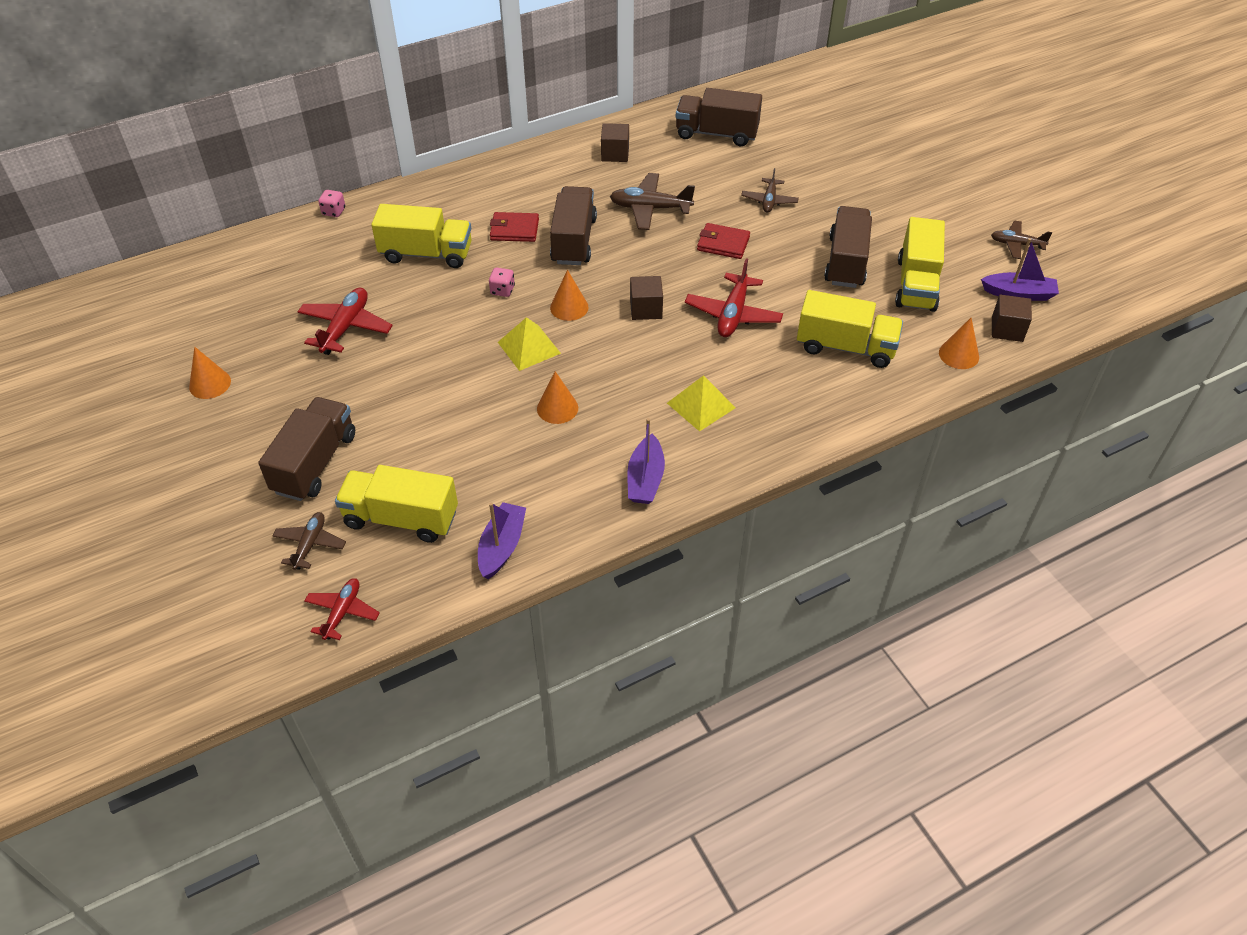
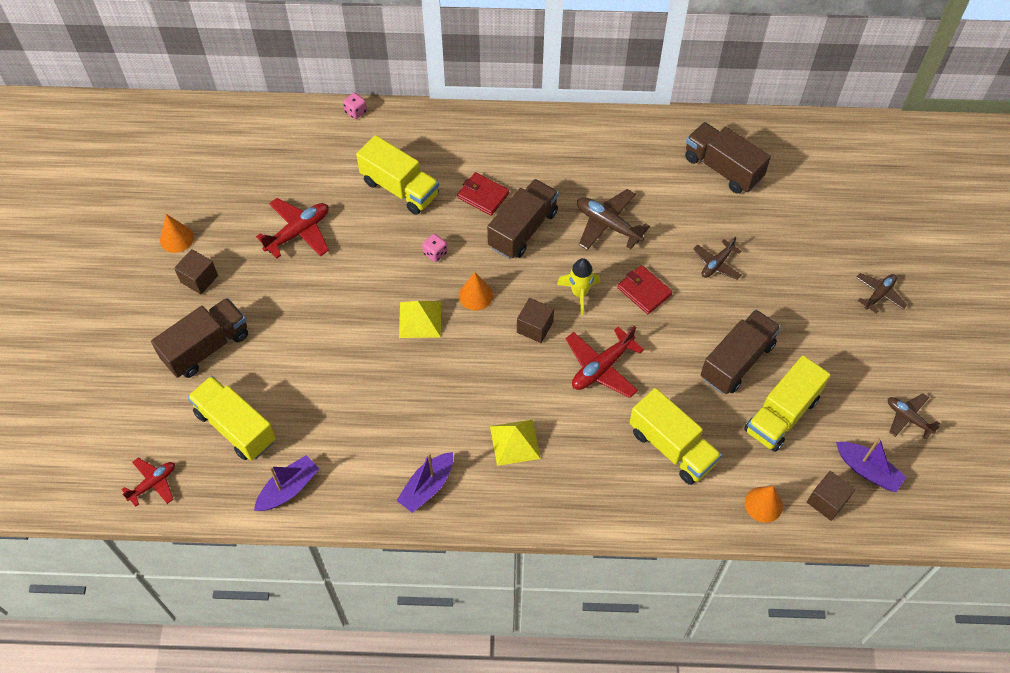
camera: 30 degrees right, 10 degrees up
brown plane [273,512,346,570] -> brown plane moved to [856,273,907,314]
orange cone [537,371,578,424] -> none
brown cube [601,123,629,162] -> brown cube moved to [174,249,218,295]
none -> yellow rocket [557,258,600,315]

